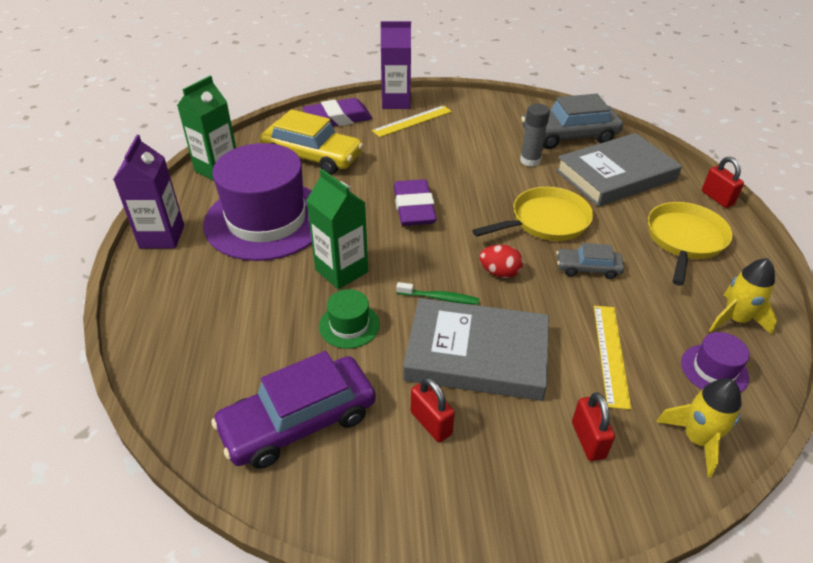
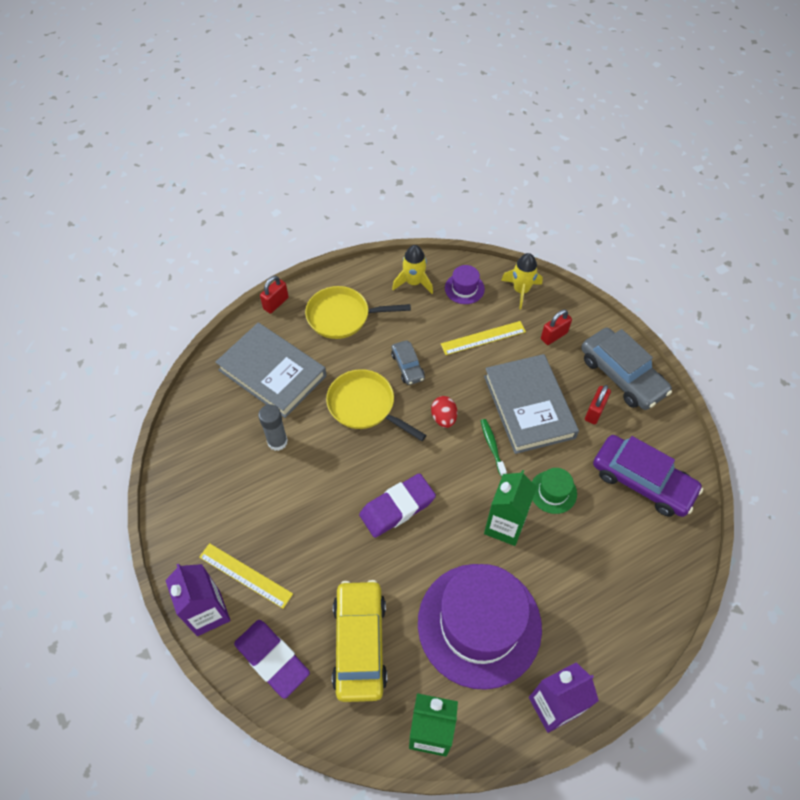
camera: 115 degrees left, 15 degrees up
grey car [521,94,623,149] -> grey car moved to [581,328,672,410]

